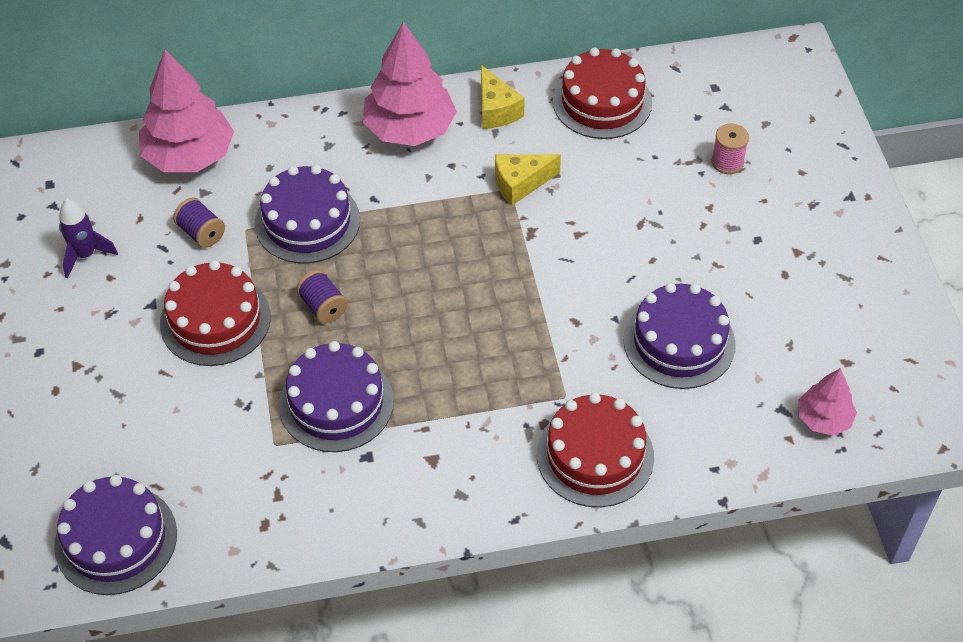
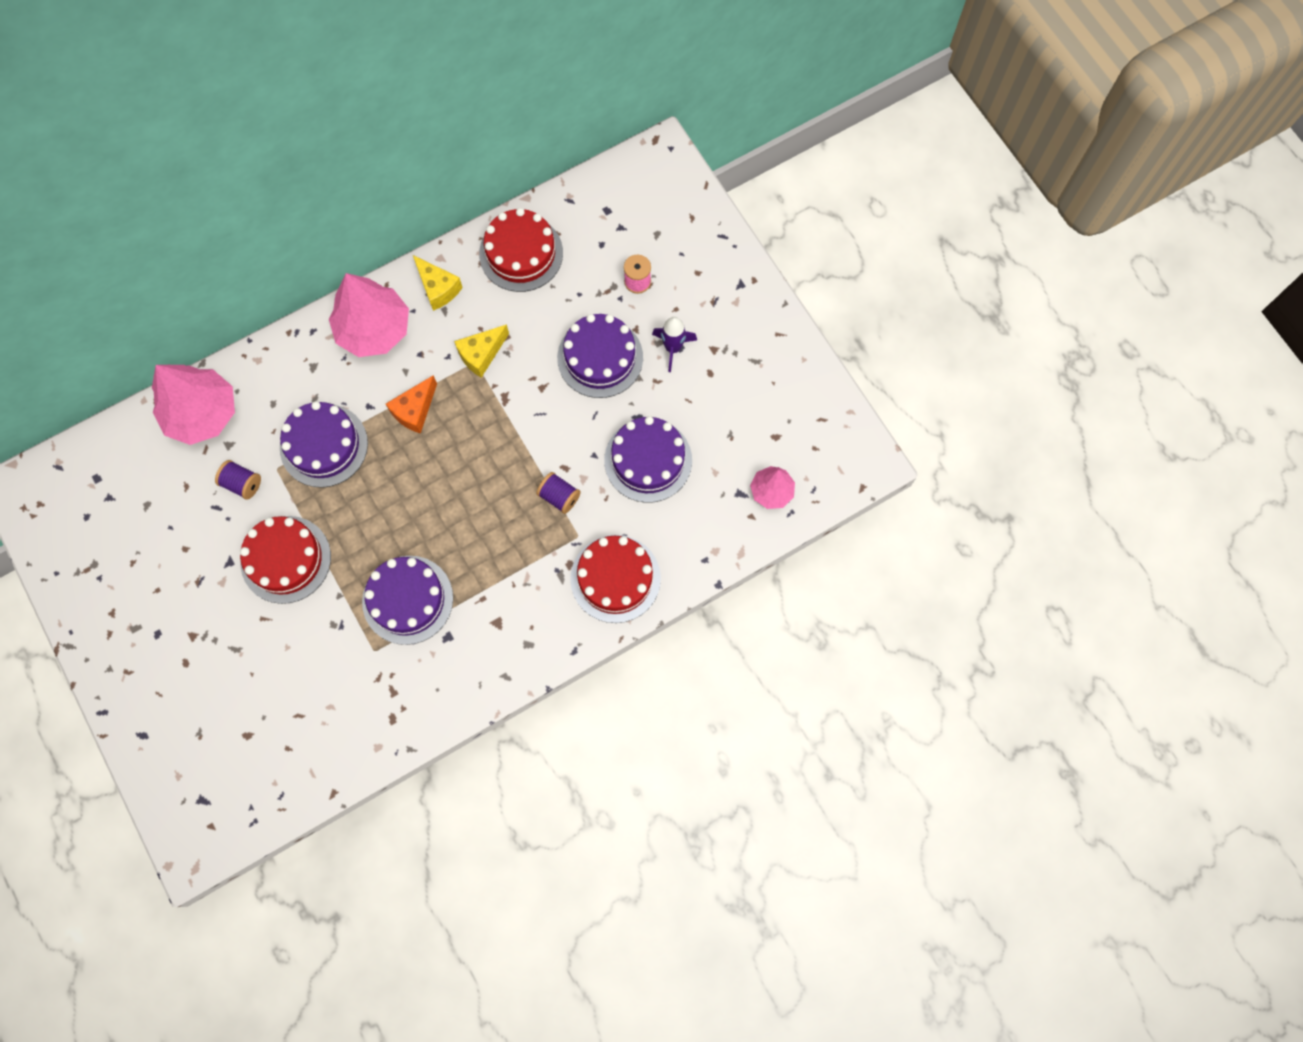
camera: 20 degrees left, 20 degrees up
purple cake [54,475,177,595] -> purple cake moved to [557,314,643,398]
purple rocket [59,199,118,279] -> purple rocket moved to [652,317,697,372]
purple spool [296,270,348,324] -> purple spool moved to [536,472,581,514]
none -> orange cheese [386,375,437,434]

